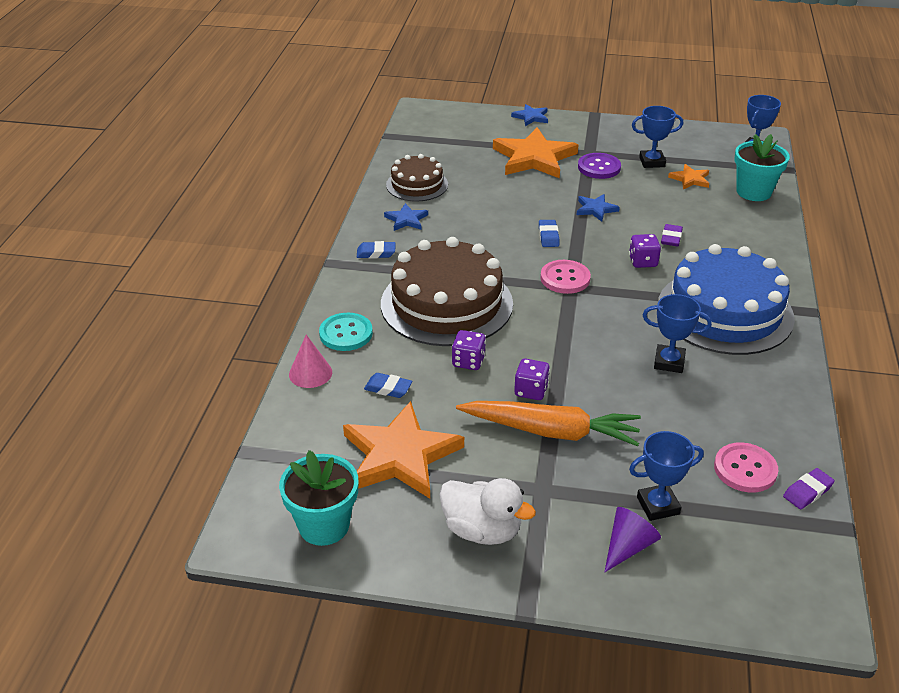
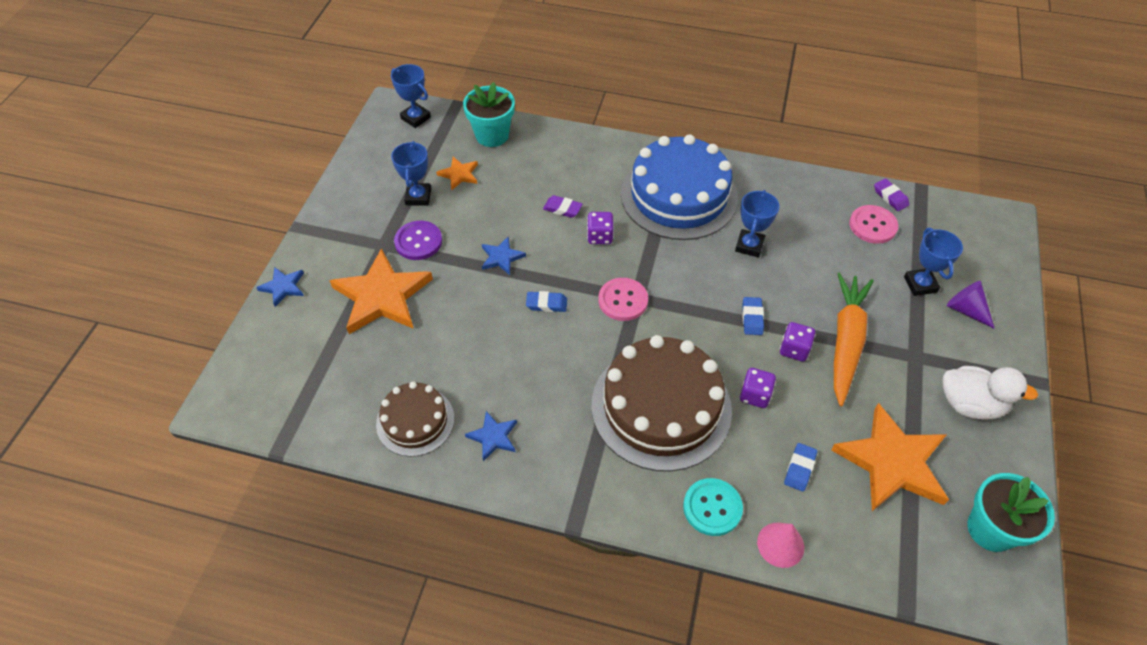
camera: 85 degrees left, 15 degrees up
blue eraser [357,241,396,259] -> blue eraser moved to [742,297,764,335]
white duck [439,478,536,545] -> white duck turned 75 degrees clockwise [942,366,1038,419]

